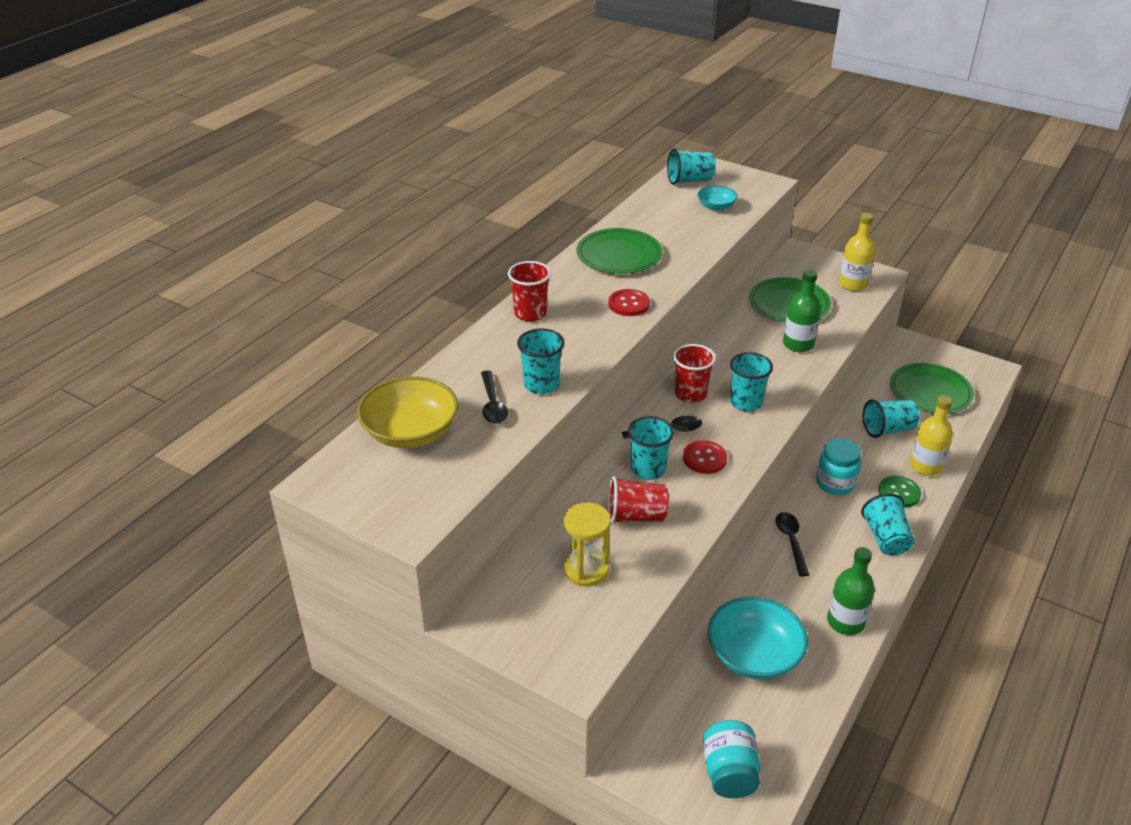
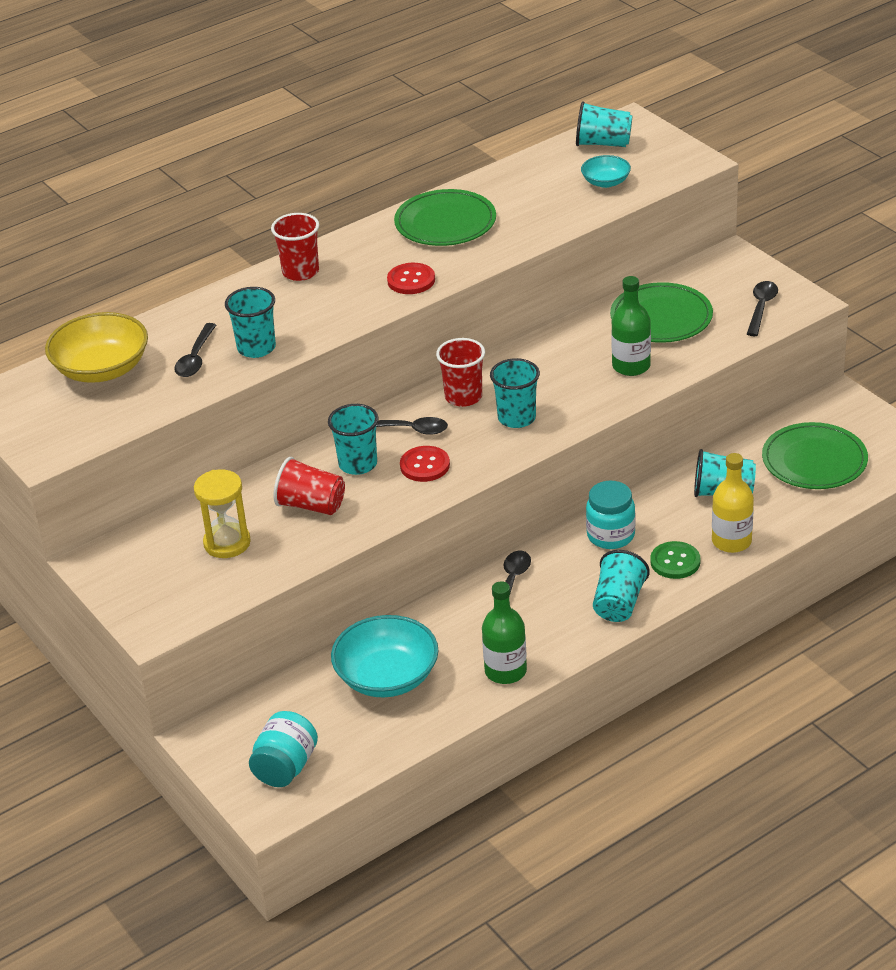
camera: 25 degrees right, 0 degrees up
yellow bottle [839,213,876,291] -> black spoon [747,281,778,336]

